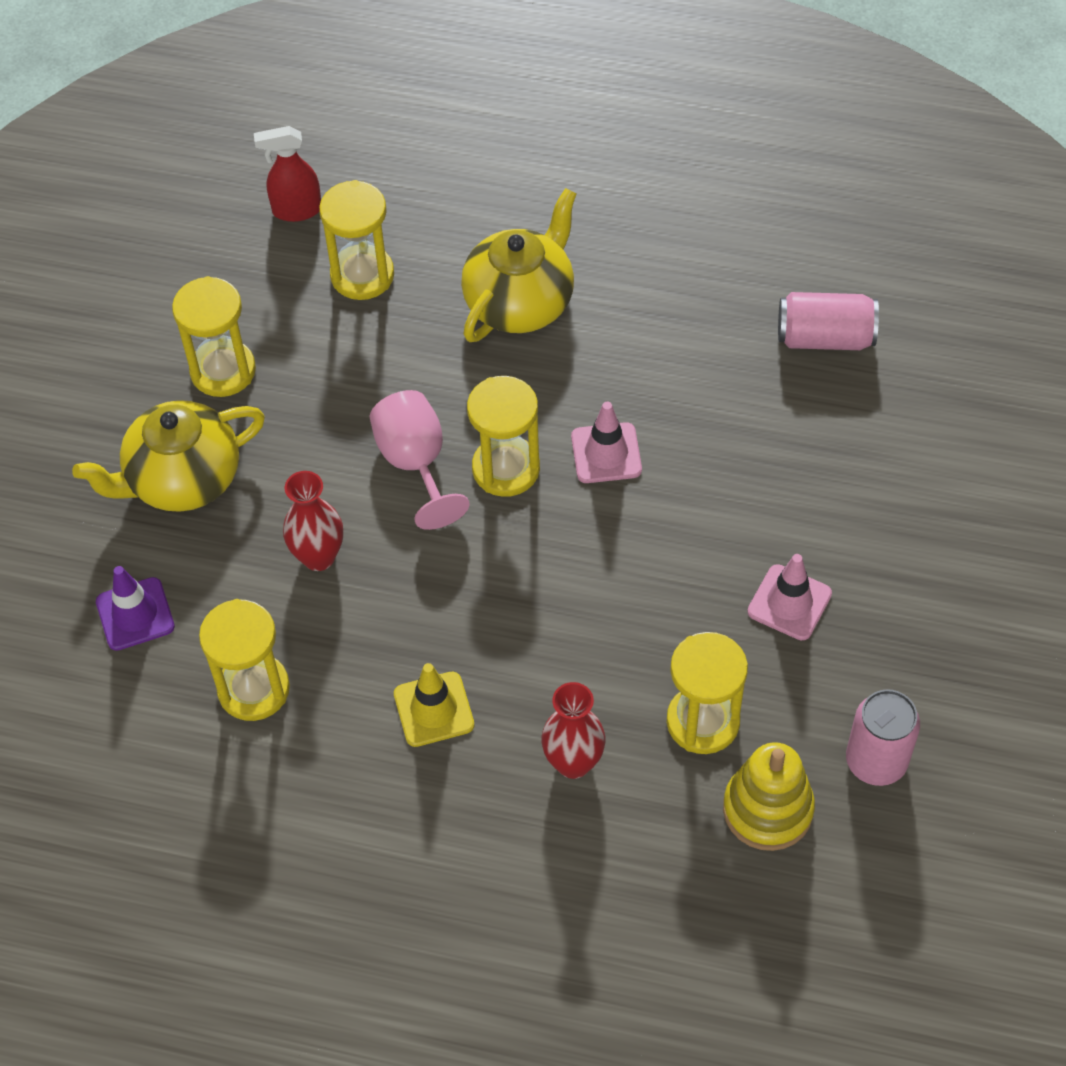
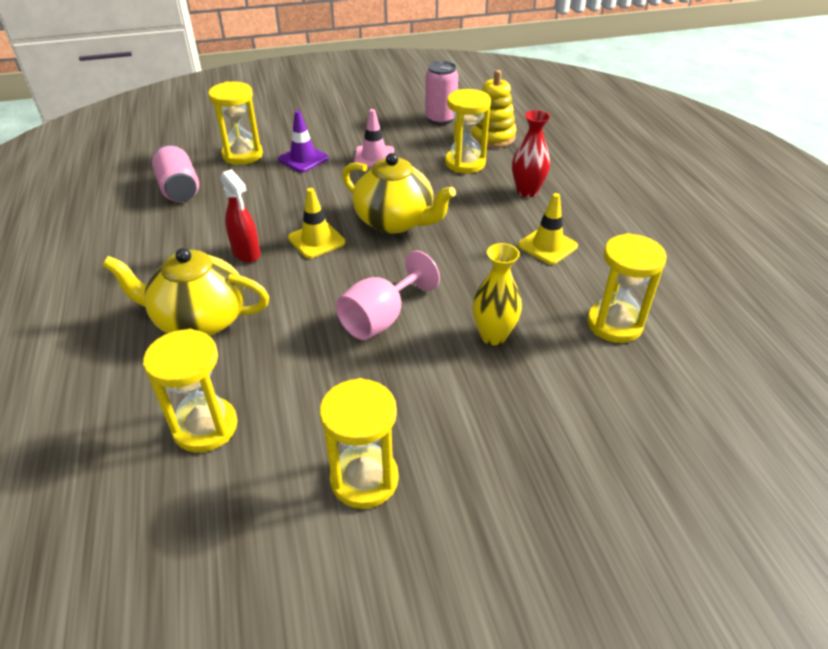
camera: 120 degrees left, 15 degrees down
yellow teapot [72,400,265,512] -> yellow teapot moved to [342,153,456,234]
purple traffic cone [96,566,175,651] -> purple traffic cone moved to [278,110,329,172]
red spray bottle [254,126,321,222] -> red spray bottle moved to [220,169,260,263]
red vase [283,471,343,571] -> yellow vase [472,243,522,345]
yellow hourglass [467,376,540,497] -> yellow hourglass moved to [208,82,263,165]
pink traffic cone [571,402,642,483] -> yellow traffic cone [288,188,346,259]

